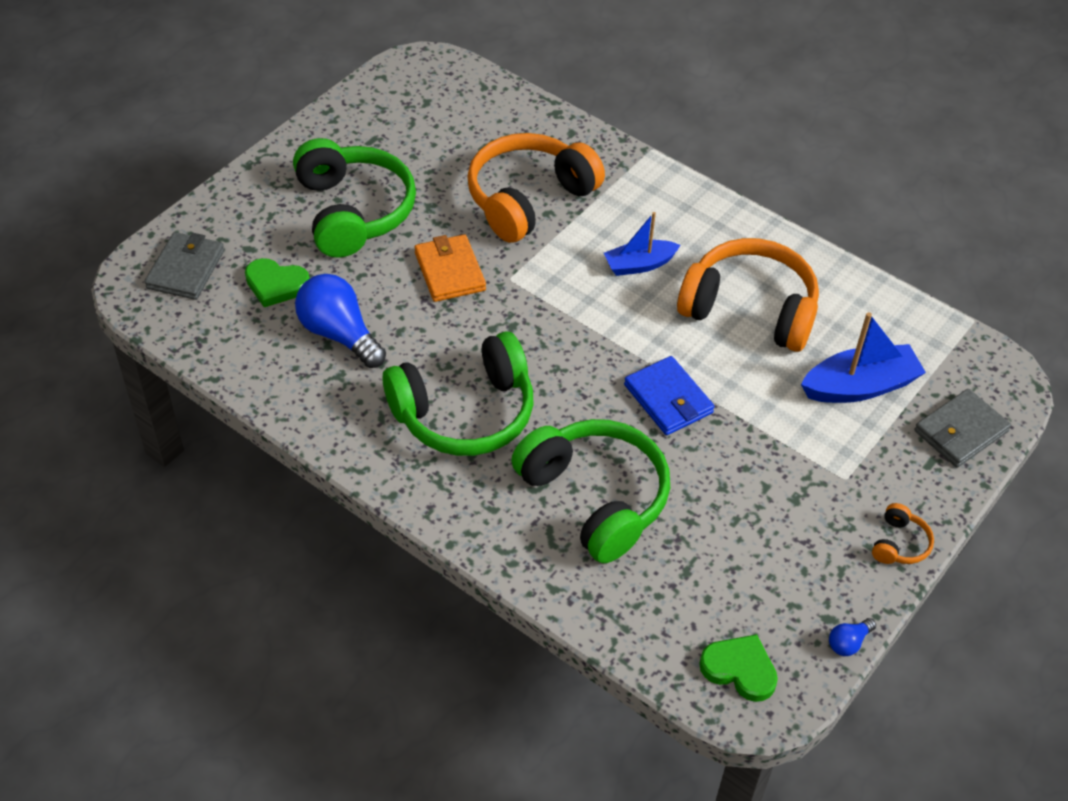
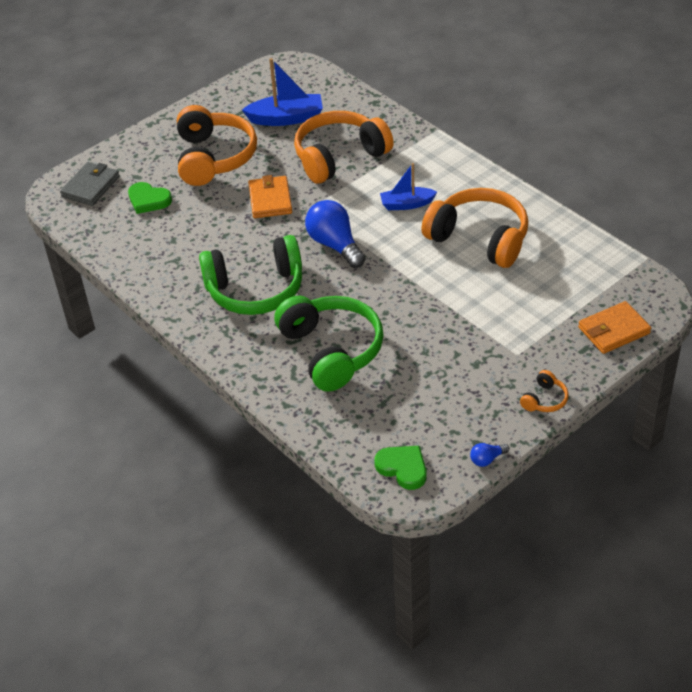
camera: 15 degrees right, 5 degrees down
green headphones [293,138,416,258] -> orange headphones [177,105,257,186]
blue light bulb [295,274,386,368] -> blue light bulb moved to [305,200,366,268]
blue wallet [624,356,715,435] -> none
blue boat [801,312,926,403] -> blue boat moved to [242,58,323,126]
grey wallet [914,389,1011,468] -> orange wallet [578,301,651,354]

